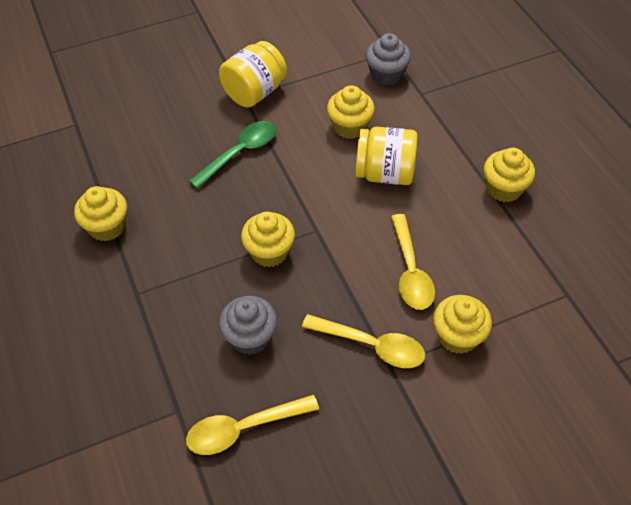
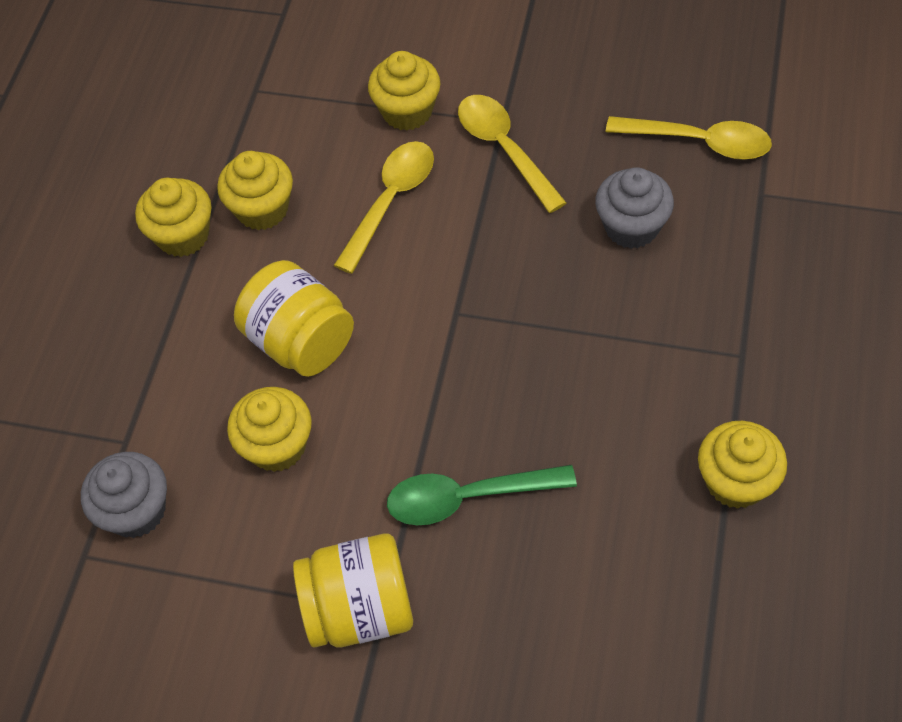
camera: 140 degrees left, 5 degrees up
yellow cupcake [241,212,295,267] -> yellow cupcake moved to [217,151,293,230]

